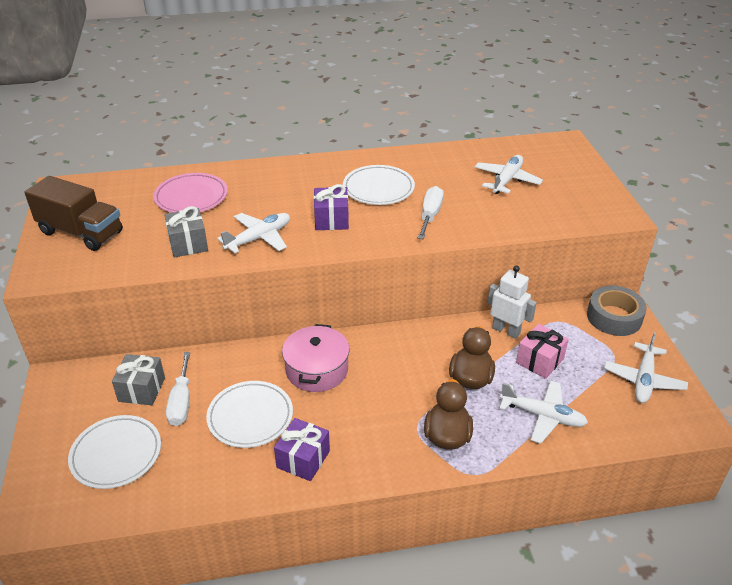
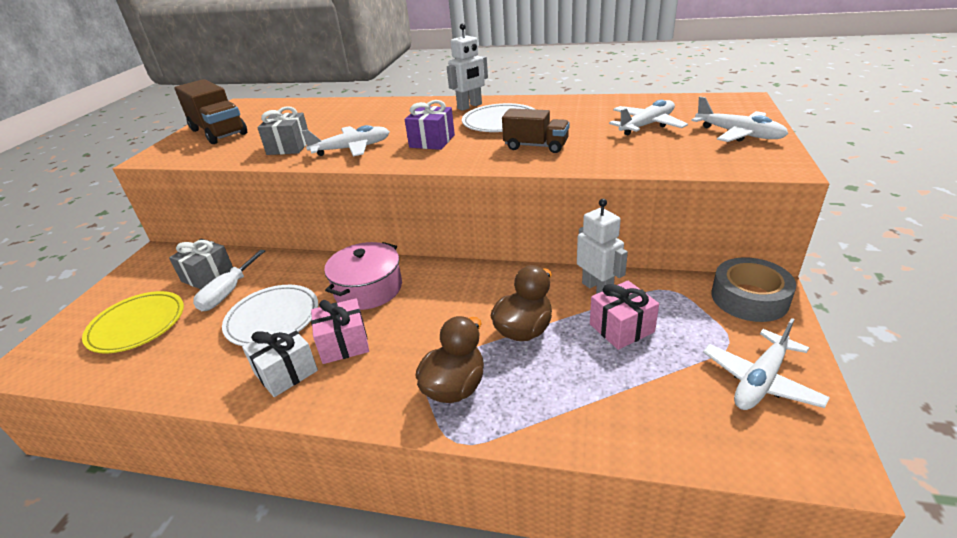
camera: 25 degrees right, 5 degrees down
white plate [68,415,161,489] -> yellow plate [82,291,184,354]
pink plate [153,173,228,213] -> none
purple gift [274,418,330,481] -> white gift [242,323,318,397]
white screwdriver [418,186,444,239] -> brown truck [502,108,570,153]
white plane [499,380,588,444] -> white plane moved to [691,97,788,142]
none -> pink gift [311,298,369,364]
none -> white robot [447,23,488,111]

